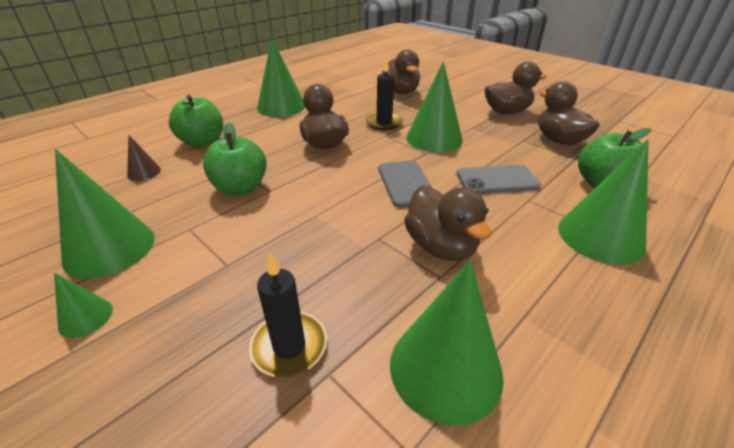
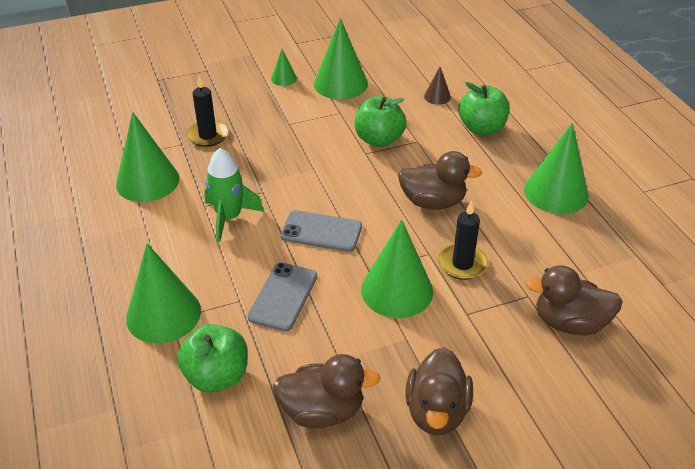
camera: 115 degrees right, 5 degrees up
brown duck [404,185,491,261] -> green rocket [205,148,264,242]

